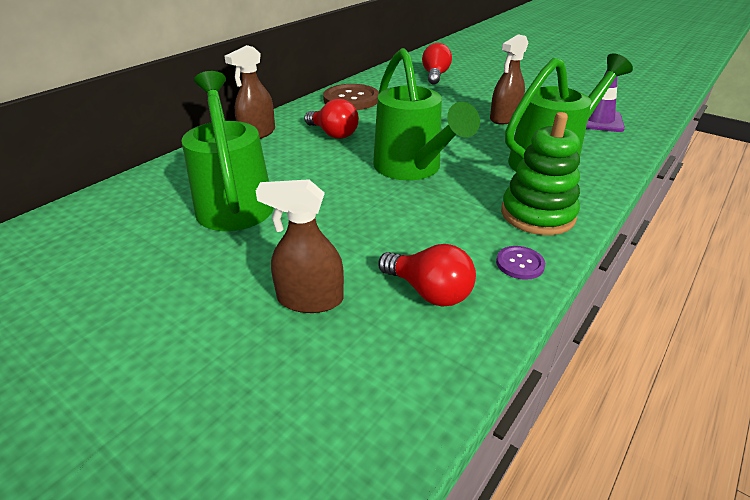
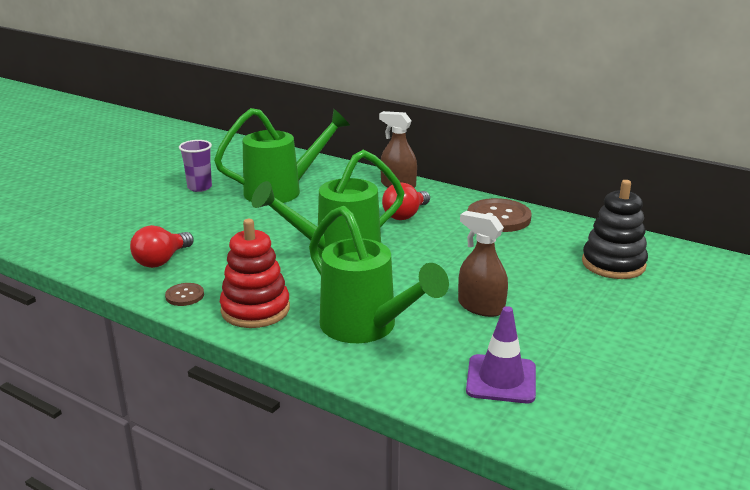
camera: 85 degrees right, 10 degrees down
brown spray bottle [256,179,344,313] -> none
red light bulb [422,43,452,85] -> black stacking toy [582,180,648,279]
purple button [496,246,545,280] -> brown button [165,283,204,306]
green stacking toy [501,112,580,235] -> red stacking toy [220,219,290,328]
none -> purple cup [179,140,212,192]

